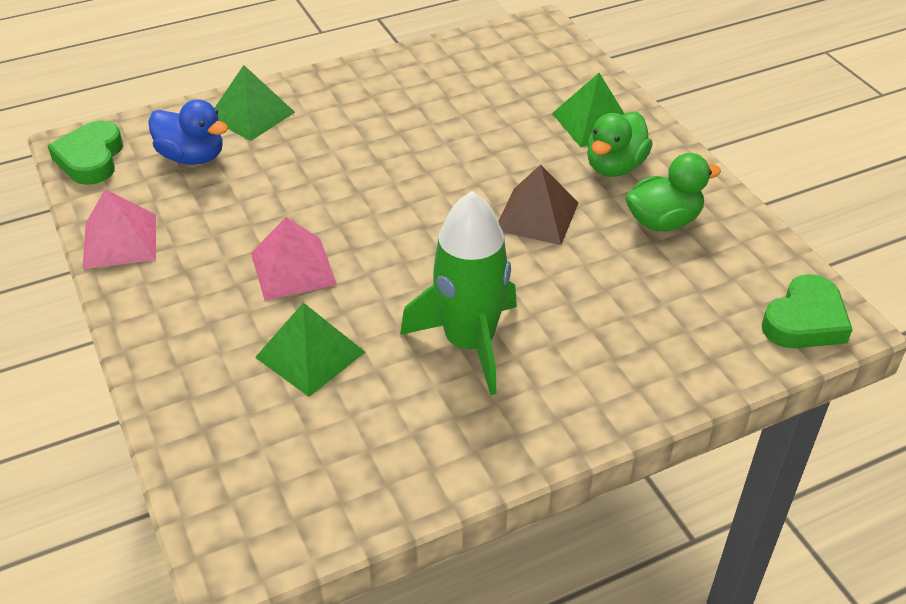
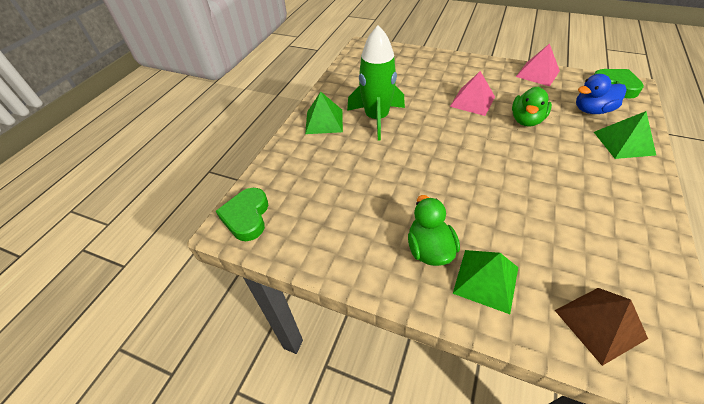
camera: 140 degrees right, 5 degrees up
green pyramid [255,302,365,397] -> green pyramid moved to [305,91,343,134]
brown pyramid [498,164,579,245] -> brown pyramid moved to [555,288,648,366]
green duck [626,153,721,231] -> green duck moved to [512,86,552,127]

